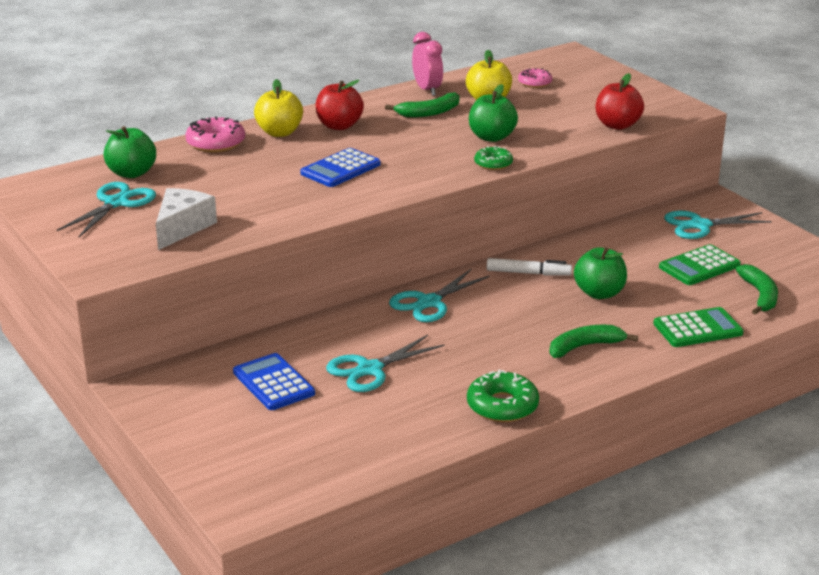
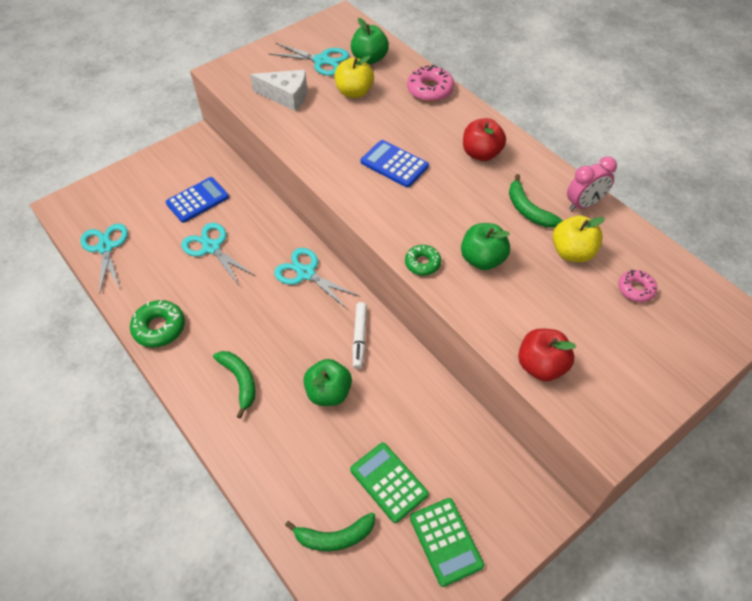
camera: 85 degrees right, 25 degrees up
yellow apple [254,79,303,137] -> yellow apple moved to [334,55,374,98]
green calculator [653,307,744,347] -> green calculator moved to [410,498,484,587]
turquoise scissors [664,211,772,239] -> turquoise scissors moved to [81,223,128,295]

